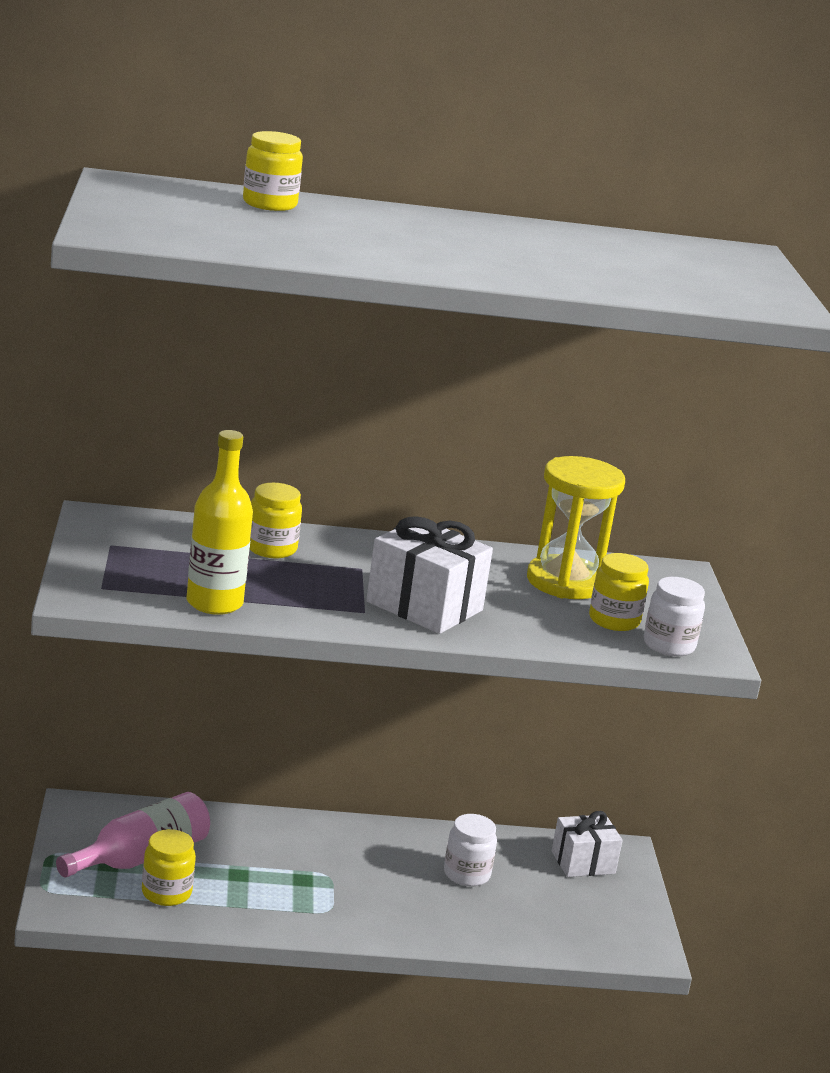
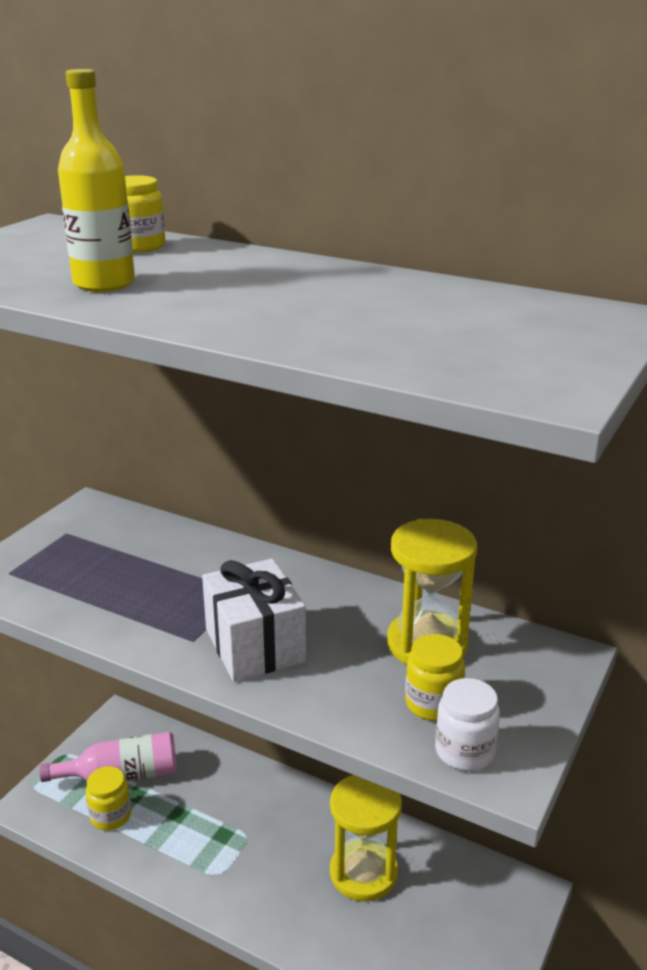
camera: 35 degrees right, 5 degrees up
yellow bottle [187,430,253,615] -> yellow bottle moved to [58,69,135,292]
yellow jar [250,483,302,558] -> none
white jar [444,814,497,887] -> yellow hourglass [330,775,402,902]
white gift [552,811,623,877] -> none

